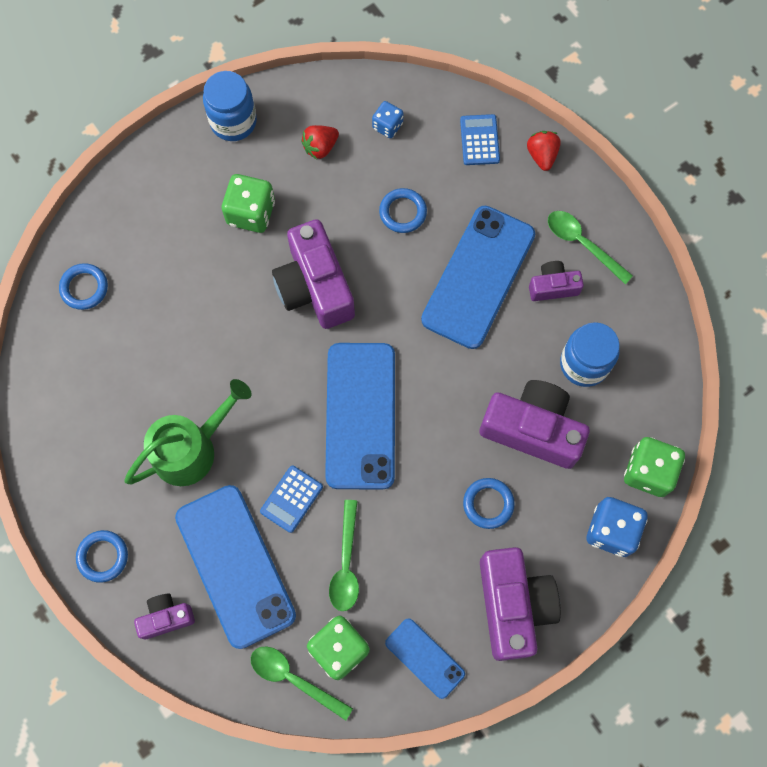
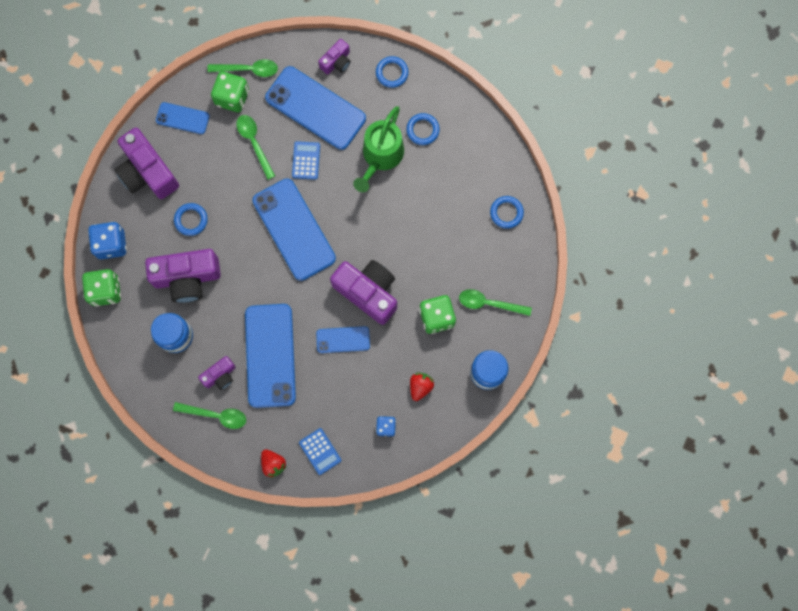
camera: 150 degrees right, 5 degrees up
blue ring [379,188,427,233] -> blue ring moved to [406,113,440,145]
none -> blue phone [316,326,370,353]
none -> green spoon [459,289,532,316]

